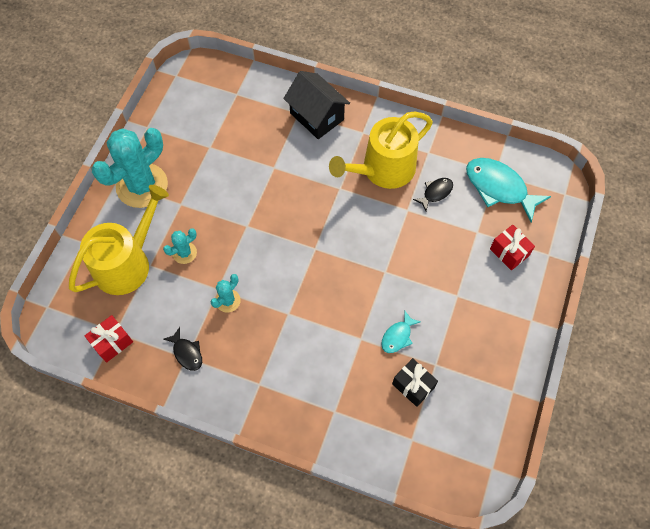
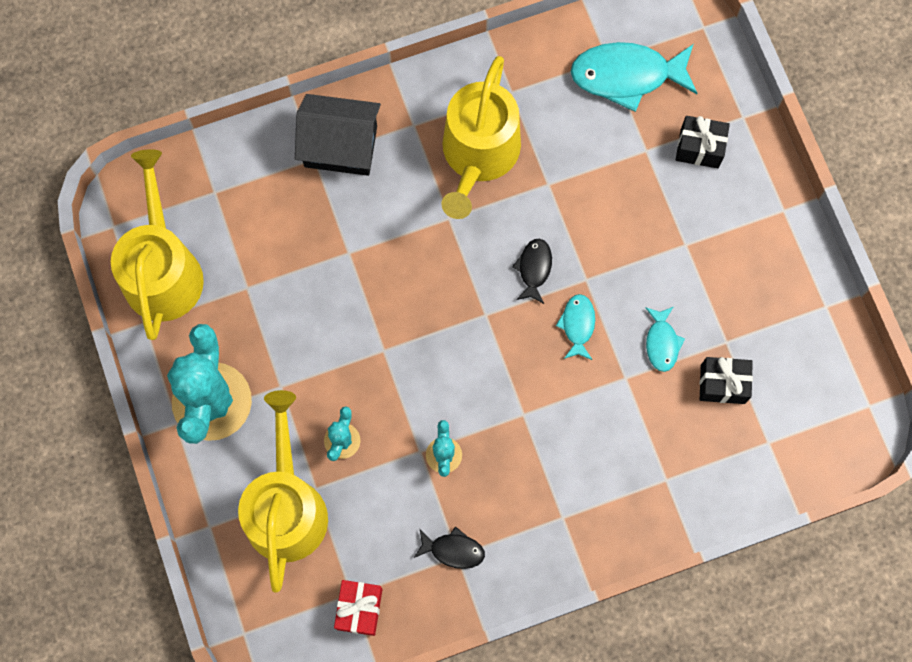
camera: 40 degrees left, 10 degrees up
black fish [413,178,453,211] -> black fish moved to [512,239,552,304]
red gift [490,225,535,270] -> black gift [676,116,730,168]
none -> yellow watering can [111,149,204,340]
none -> turquoise fish [556,294,595,360]

